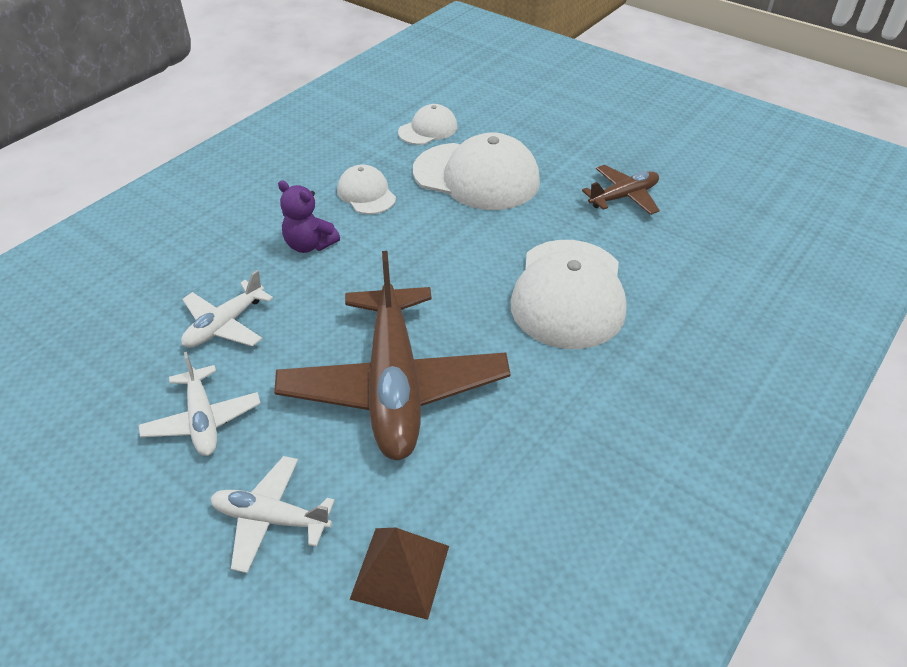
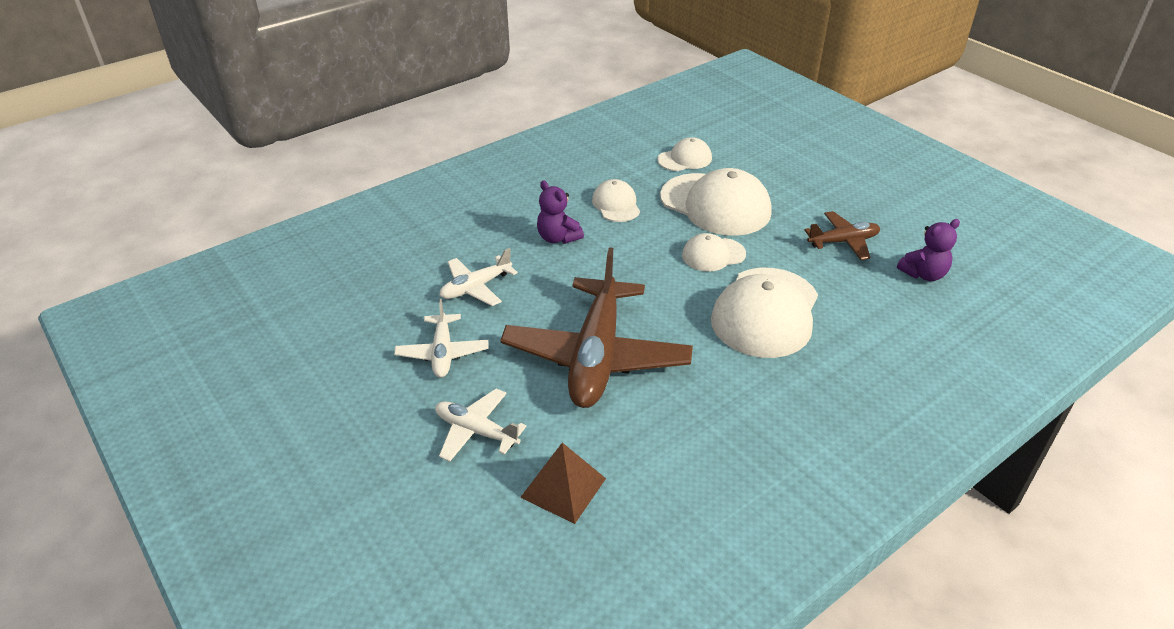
camera: 15 degrees right, 5 degrees down
none -> white cap [682,233,746,272]
none -> purple teddy bear [897,219,960,281]

